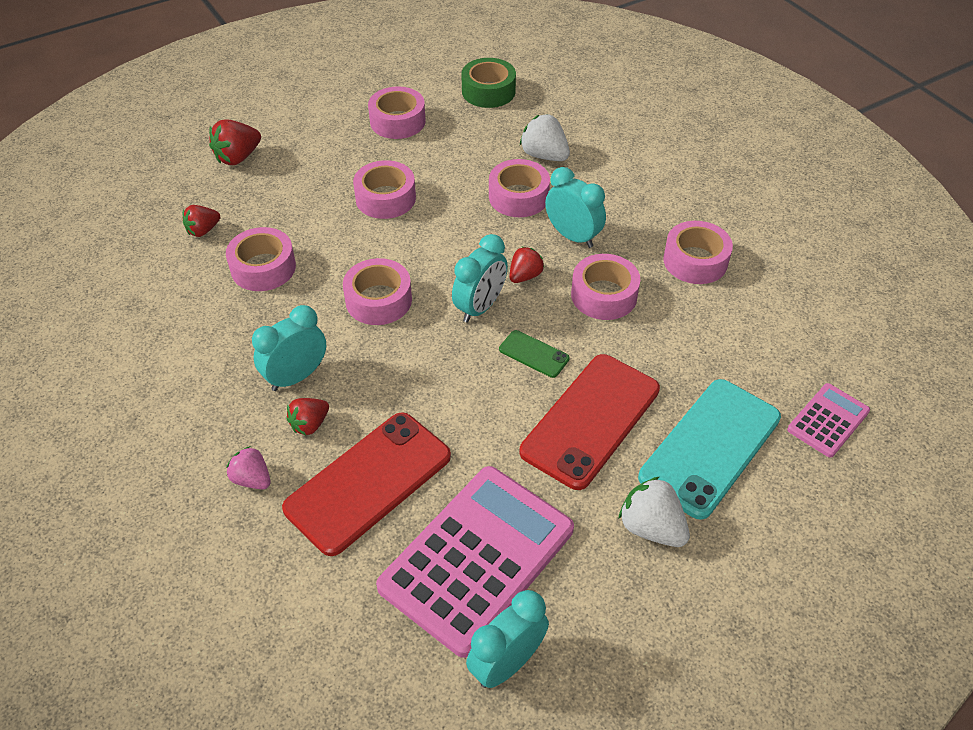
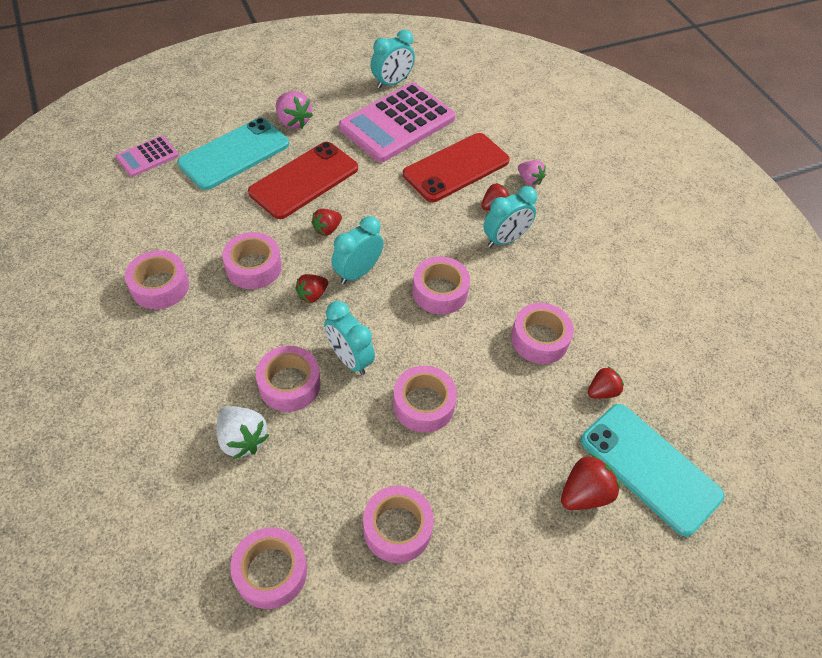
camera: 175 degrees left, 5 degrees up
green tape [461,58,516,108] -> pink tape [230,527,307,609]
green phone [499,330,570,378] -> red strawberry [311,209,342,236]
turquoise clock [545,167,606,248] -> turquoise clock moved to [324,301,375,375]
white strawberry [619,477,690,547] -> pink strawberry [276,91,313,129]
none -> turquoise phone [580,404,724,537]

